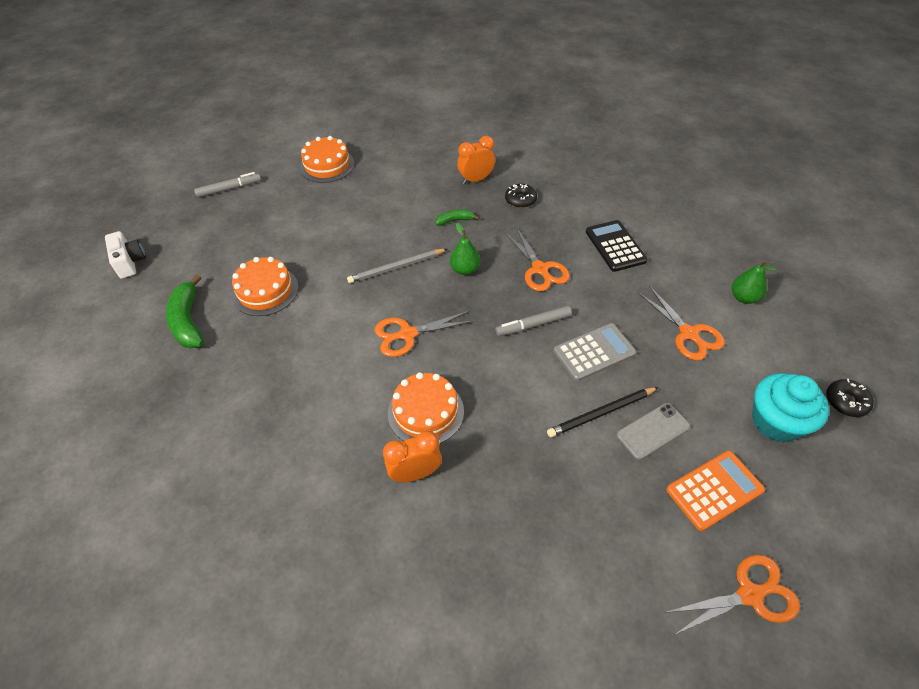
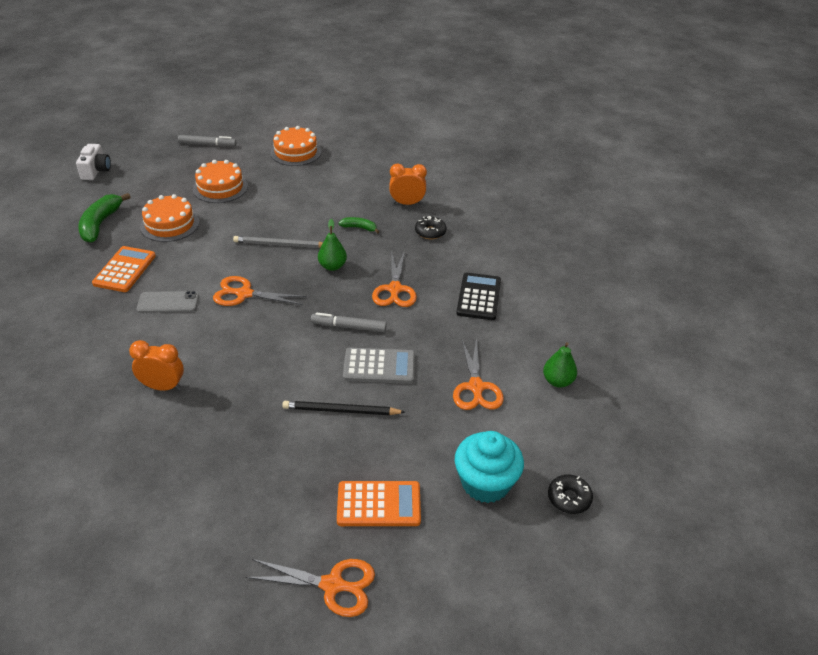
camera: 25 degrees right, 10 degrees down
orange cake [388,372,464,444] -> orange cake moved to [193,160,248,203]
grey phone [617,403,690,460] -> grey phone moved to [137,291,199,313]
none -> orange calculator [92,246,156,292]

